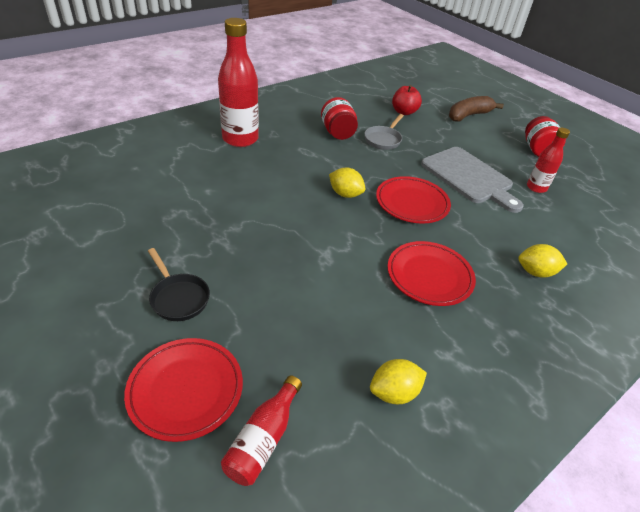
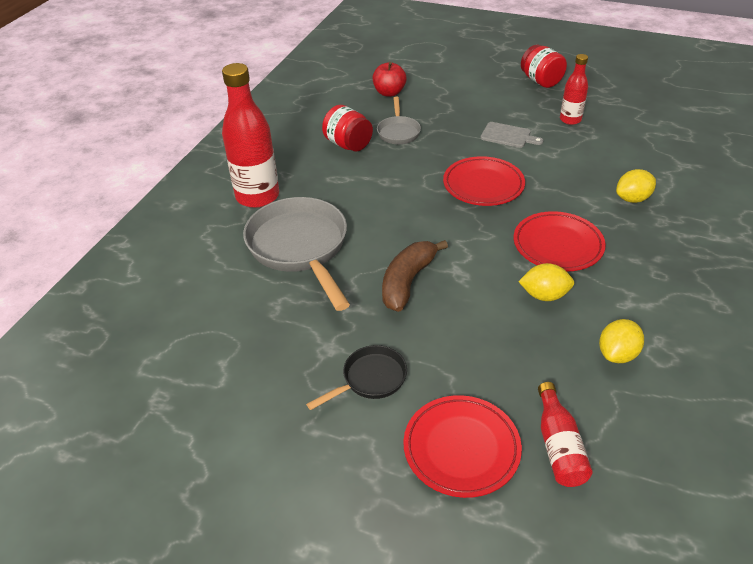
camera: 25 degrees left, 0 degrees up
black pan [148,248,210,321] -> black pan turned 60 degrees counterclockwise [306,345,407,410]
yellow lemon [329,168,365,198] -> yellow lemon moved to [518,263,574,301]
grey cutting board [421,147,524,213] -> grey cutting board [480,122,543,148], size x0.52
brown banana [449,96,504,121] -> brown banana moved to [382,240,448,312]
none -> grey pan [243,197,350,311]

